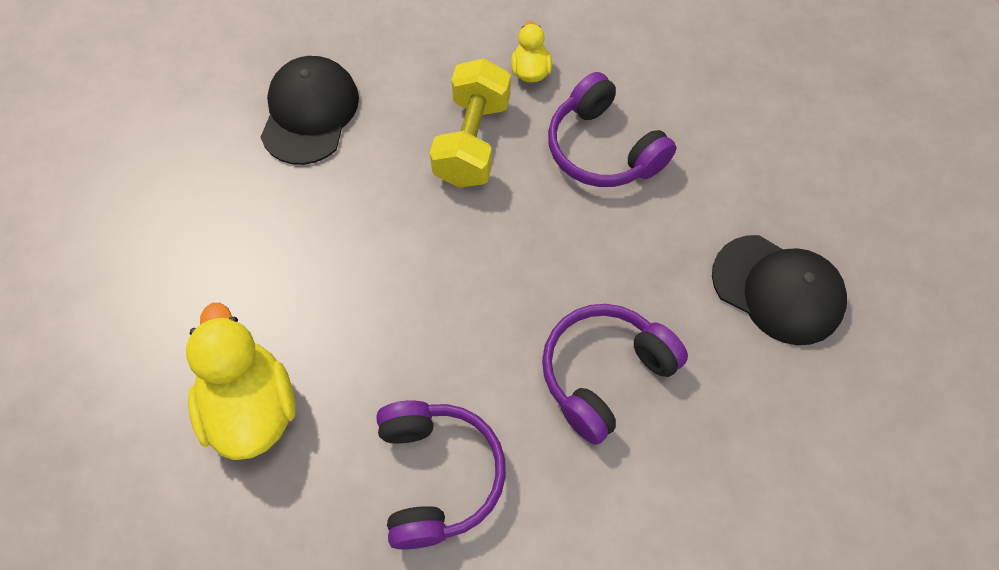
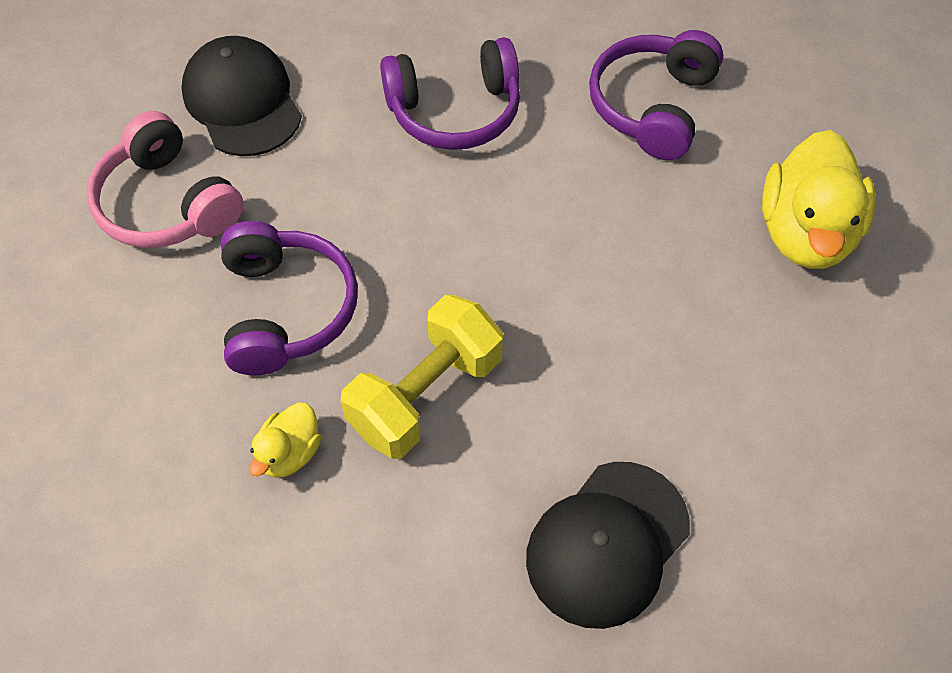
camera: 150 degrees left, 5 degrees down
none -> pink headphones [86,111,244,248]

